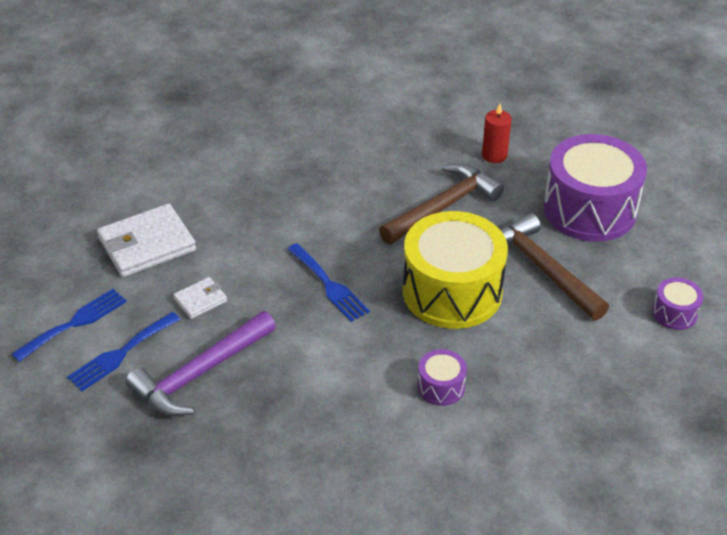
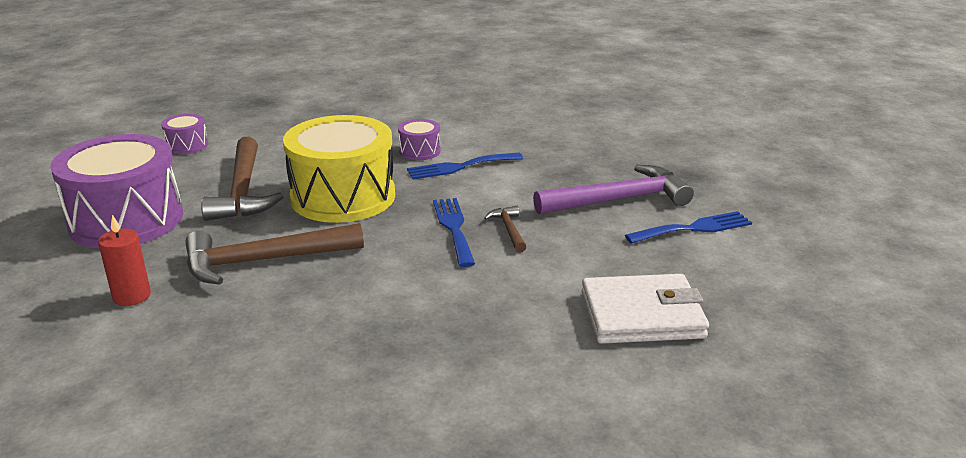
camera: 155 degrees left, 15 degrees down
blue fork [12,289,127,362] -> blue fork moved to [407,153,523,179]
white wallet [173,277,227,319] -> none
none -> brown hammer [484,206,526,253]

